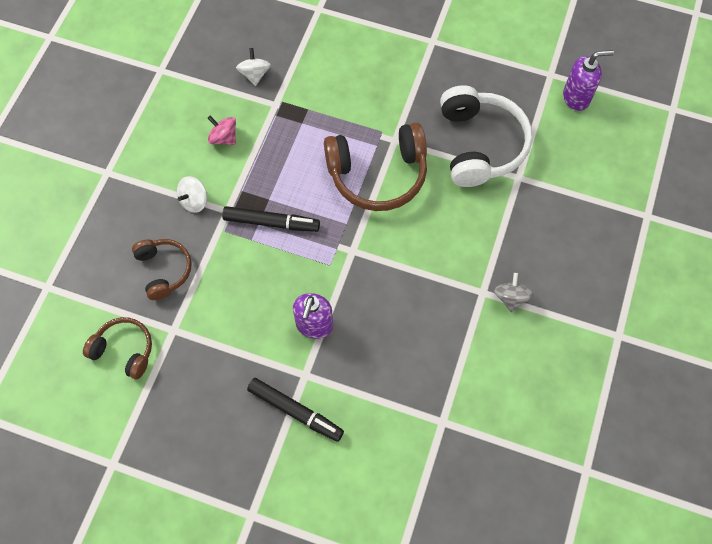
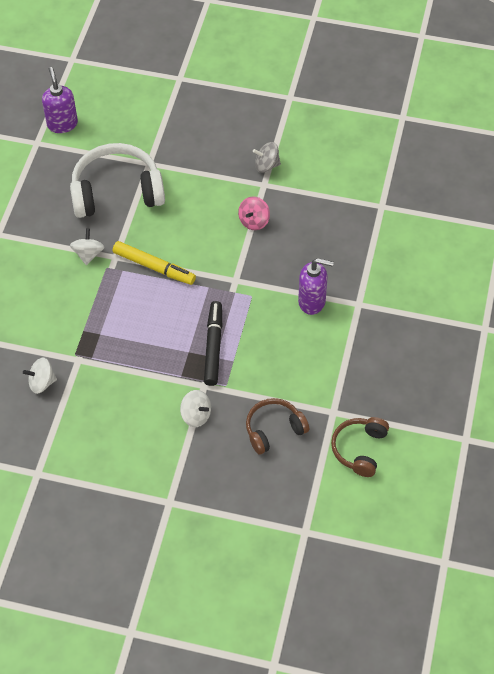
camera: 95 degrees left, 10 degrees down
pink spinning top [208,116,236,145] -> pink spinning top moved to [238,196,270,230]
black marker [247,378,344,442] -> none
brown headphones [324,123,427,211] -> yellow marker [113,241,196,285]
none -> white spinning top [70,228,104,265]

